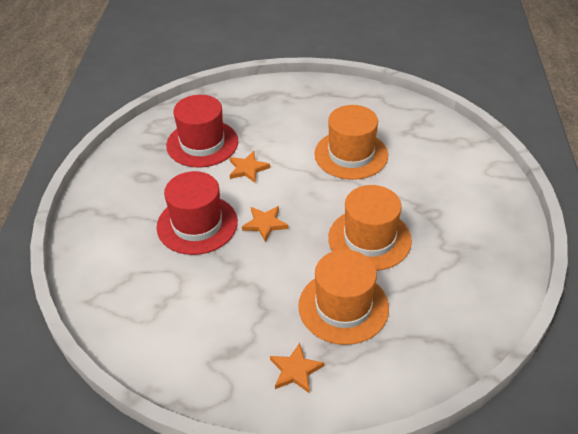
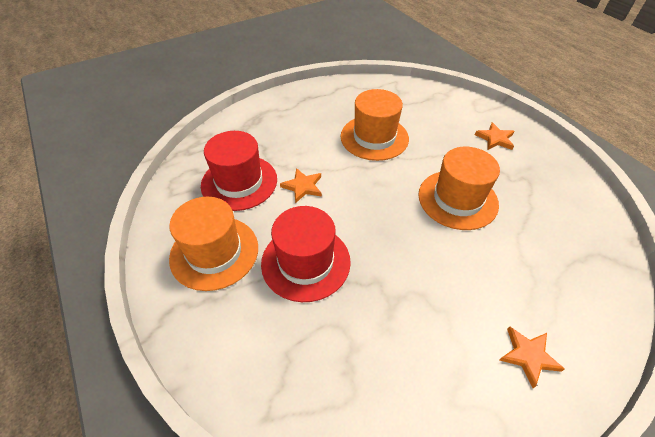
camera: 35 degrees left, 5 degrees up
orange star [242,206,288,242] -> orange star moved to [475,122,515,150]
orange hat [298,249,389,345] -> orange hat moved to [169,197,258,291]

